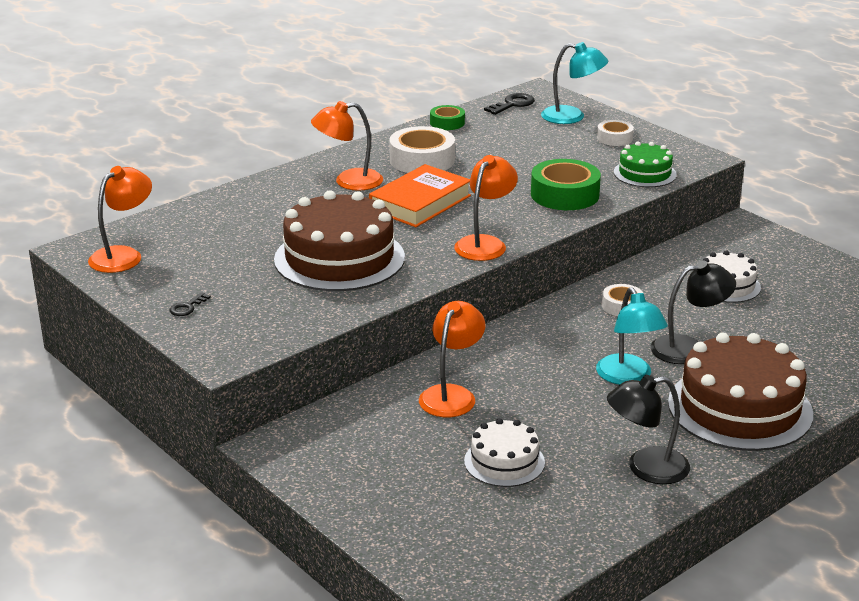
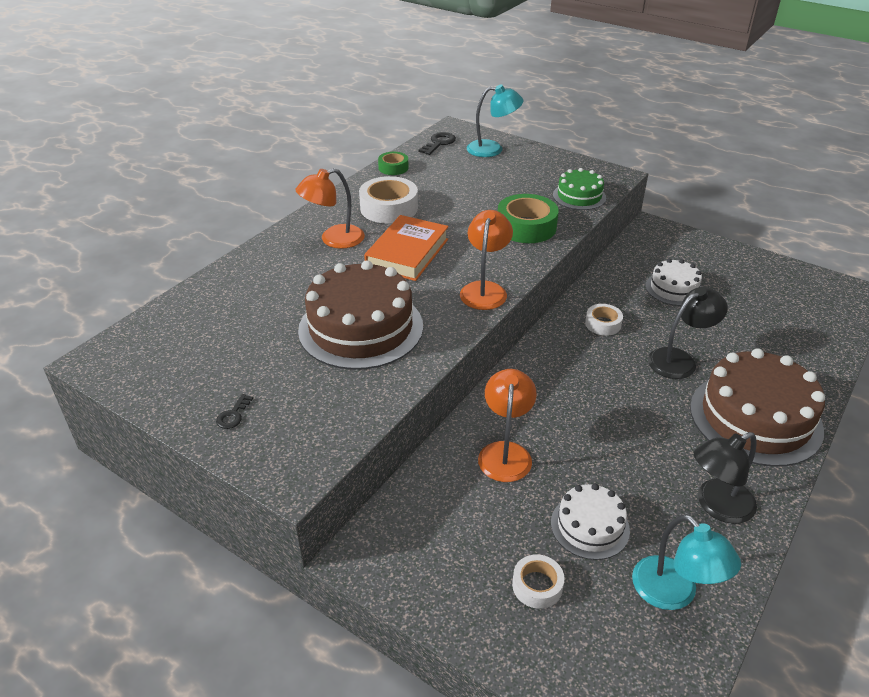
camera: 15 degrees left, 10 degrees up
orange lamp [88,166,152,273] -> none
turquoise lamp [596,287,668,385] -> turquoise lamp moved to [632,514,741,610]
white tape [597,120,634,146] -> white tape moved to [512,554,564,609]

